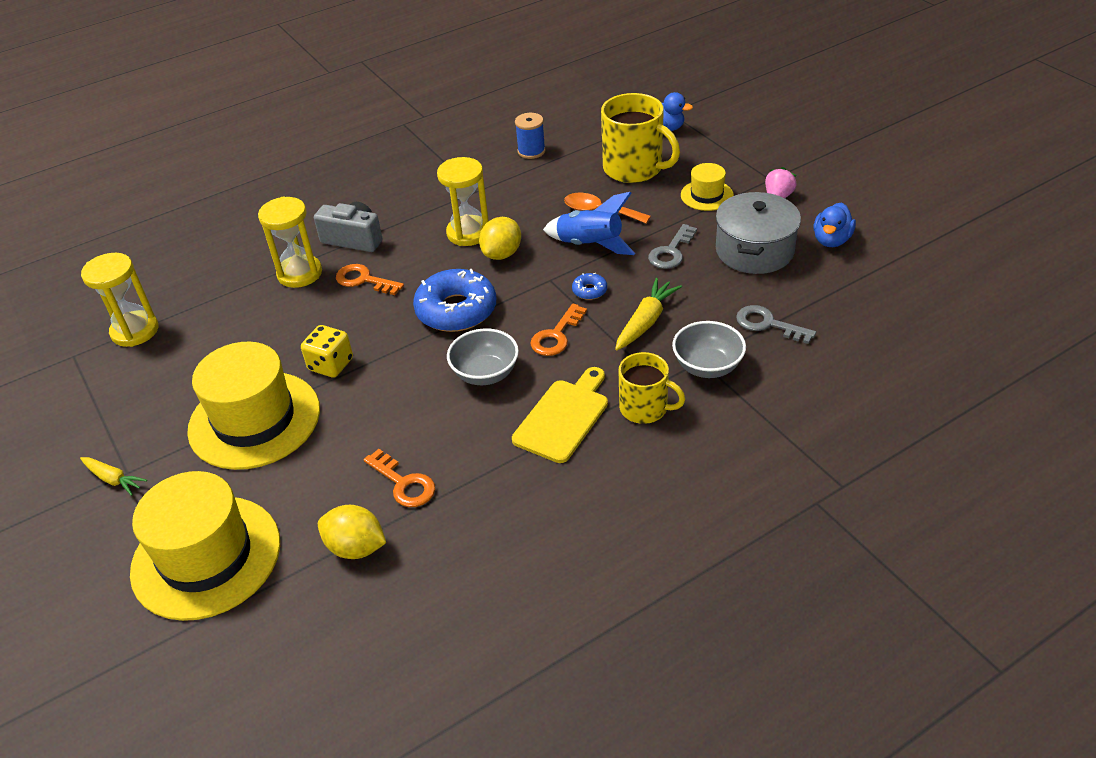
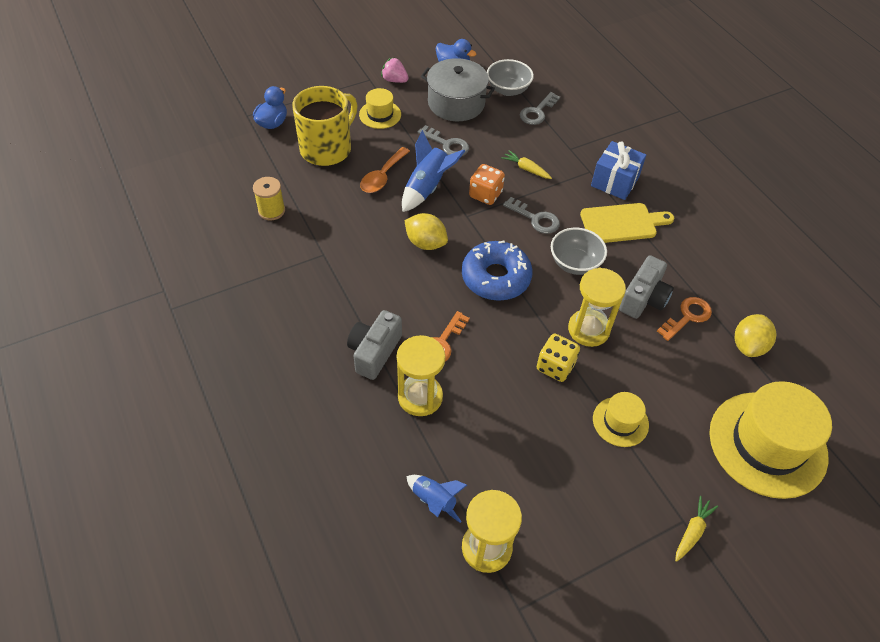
camera: 90 degrees left, 10 degrees up
yellow hat [187,342,320,470] -> yellow hat [593,392,649,447], size x0.49
yellow hourglass [437,157,489,246] -> yellow hourglass moved to [568,268,626,347]
yellow cutting board [512,367,608,463] -> yellow cutting board turned 135 degrees clockwise [580,203,674,243]
blue spool [515,113,546,159] -> yellow spool [253,177,285,220]
orange key [530,303,587,356] -> grey key [503,197,560,234]
blue donut [572,273,607,300] -> orange dice [469,164,505,205]
yellow carrot [615,278,682,350] -> yellow carrot [501,150,552,179], size x0.66
yellow mug [619,352,685,424] -> blue gift [591,141,646,200]
grey bowl [672,321,746,378] -> grey bowl moved to [487,59,534,96]
none -> blue rocket [406,475,467,523]
none -> grey camera [619,255,674,319]

